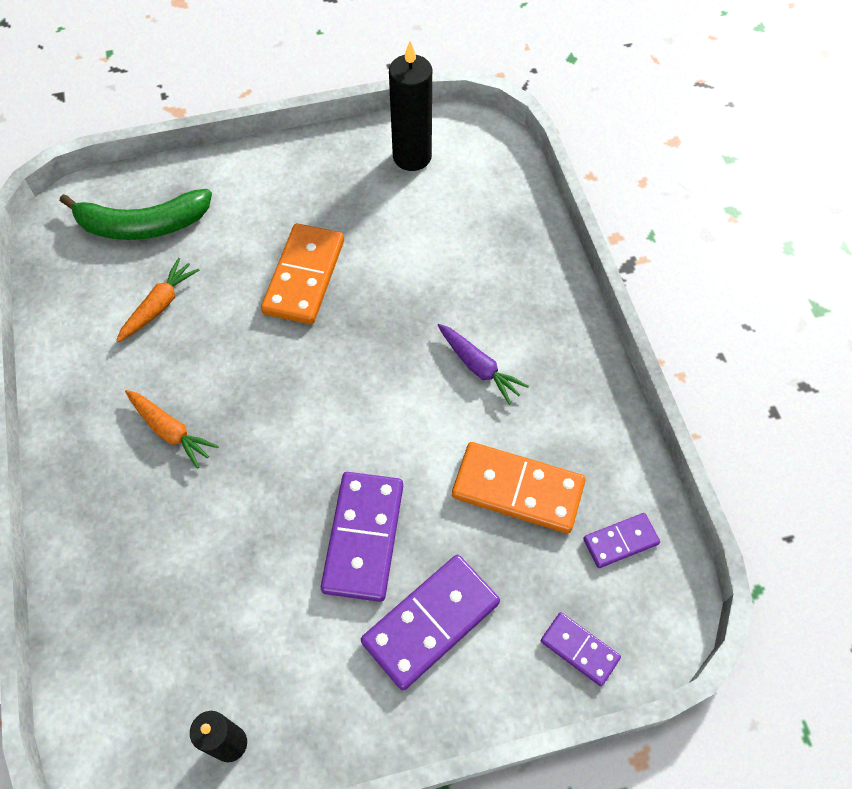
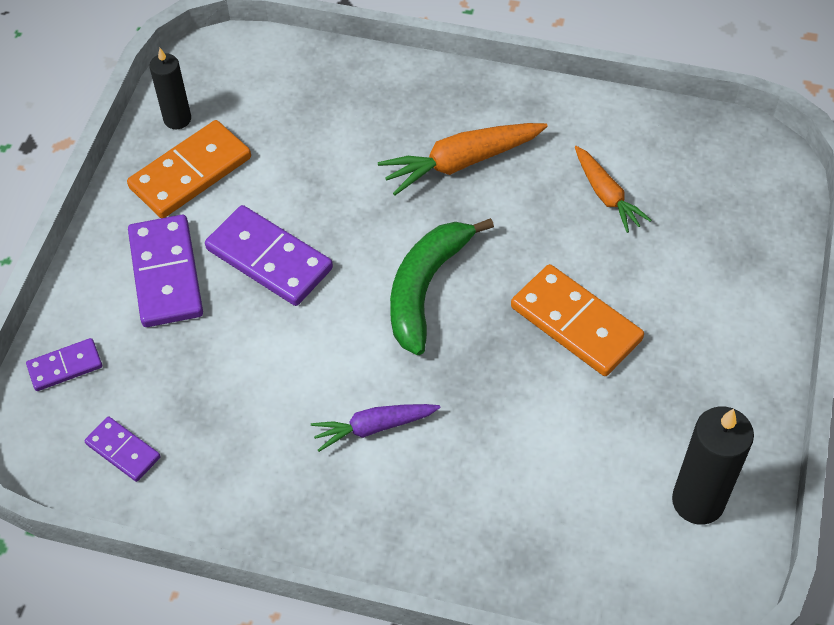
camera: 120 degrees right, 5 degrees down
green banana [60,189,212,240] -> green banana moved to [390,218,494,355]
orange carrot [125,390,219,469] -> orange carrot [378,123,548,195], size x1.53
orange domino [452,442,586,533] -> orange domino moved to [127,120,251,218]
purple domino [583,513,660,568] -> purple domino turned 60 degrees counterclockwise [85,417,160,482]

